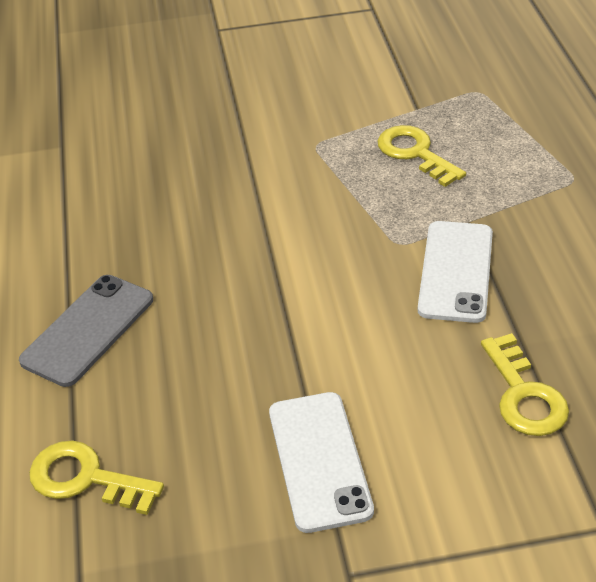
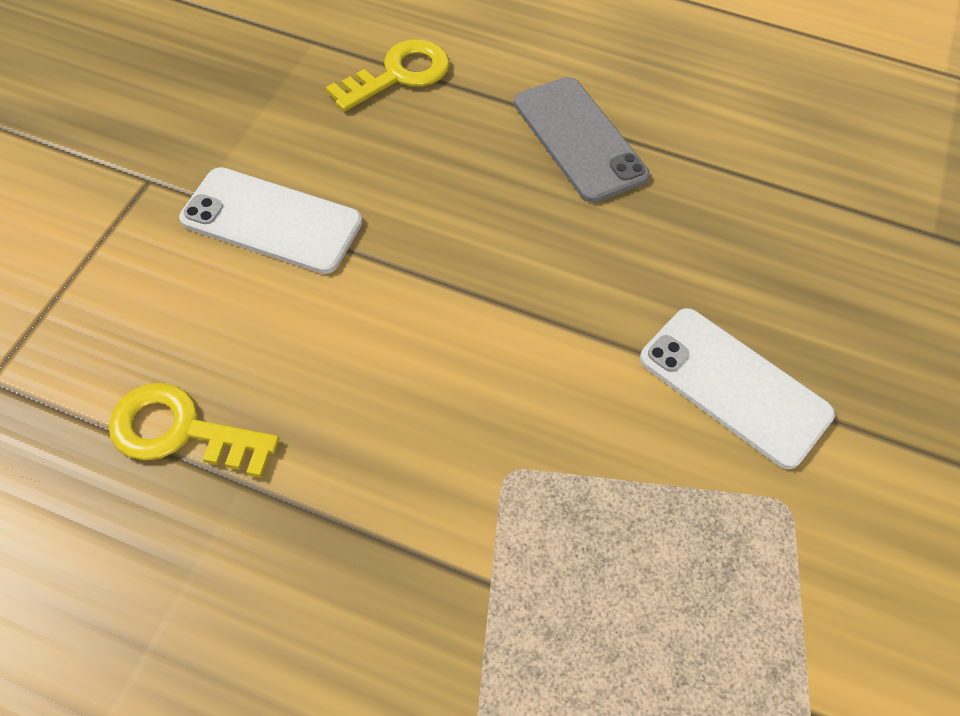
camera: 115 degrees right, 15 degrees up
yellow key [377,125,466,187] -> none
white phone [418,221,493,323] -> white phone moved to [640,308,835,469]

